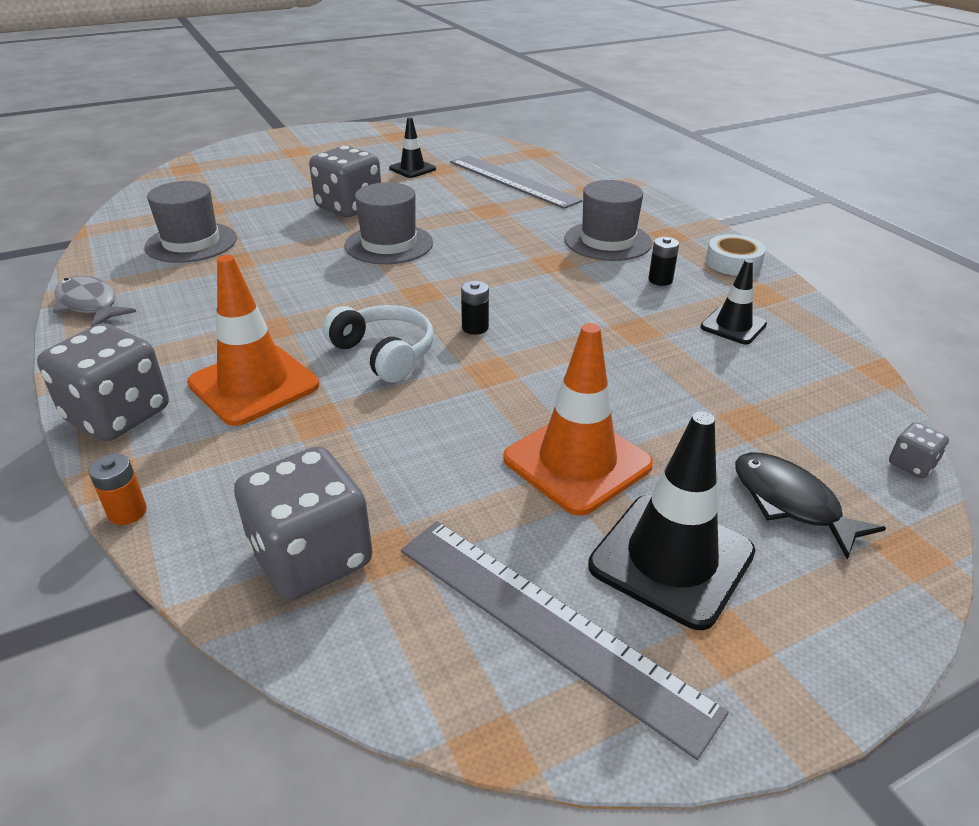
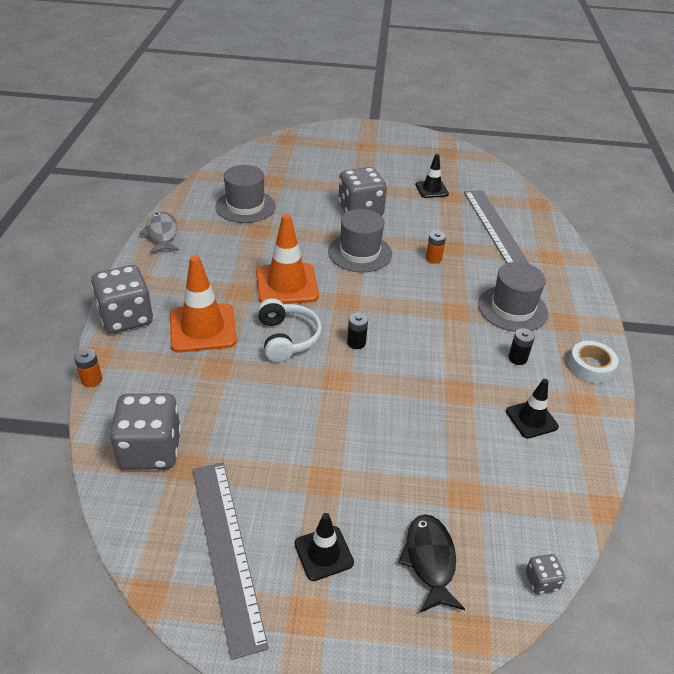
camera: 30 degrees right, 5 degrees up
orange traffic cone [503,323,653,516] -> orange traffic cone moved to [256,214,319,304]
black traffic cone [588,411,755,630] -> black traffic cone [295,513,354,581], size x0.58
none -> orange battery [426,231,446,263]

